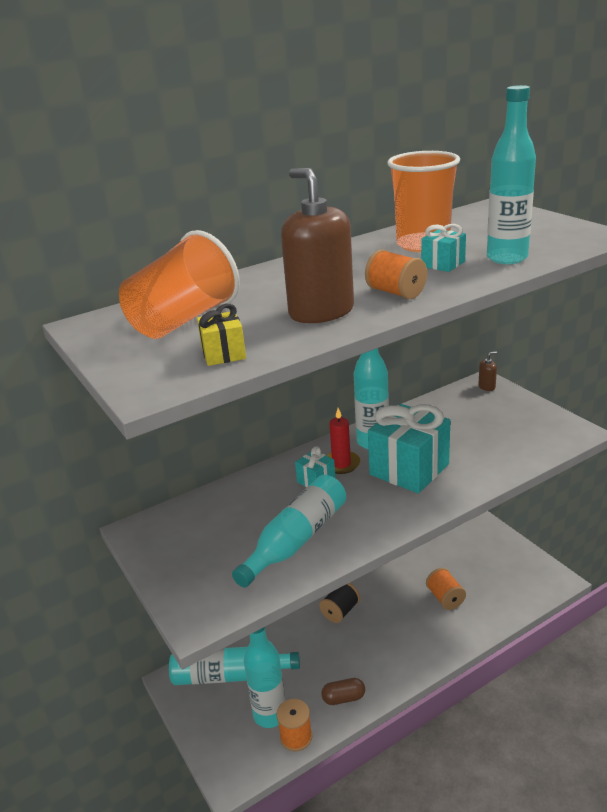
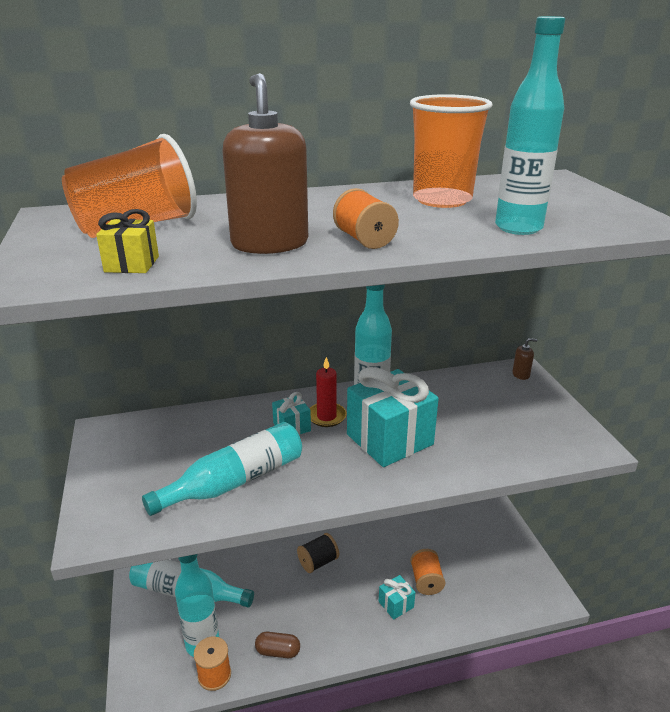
camera: 15 degrees right, 0 degrees up
turquoise gift [421,224,466,272] -> turquoise gift moved to [378,575,415,620]

